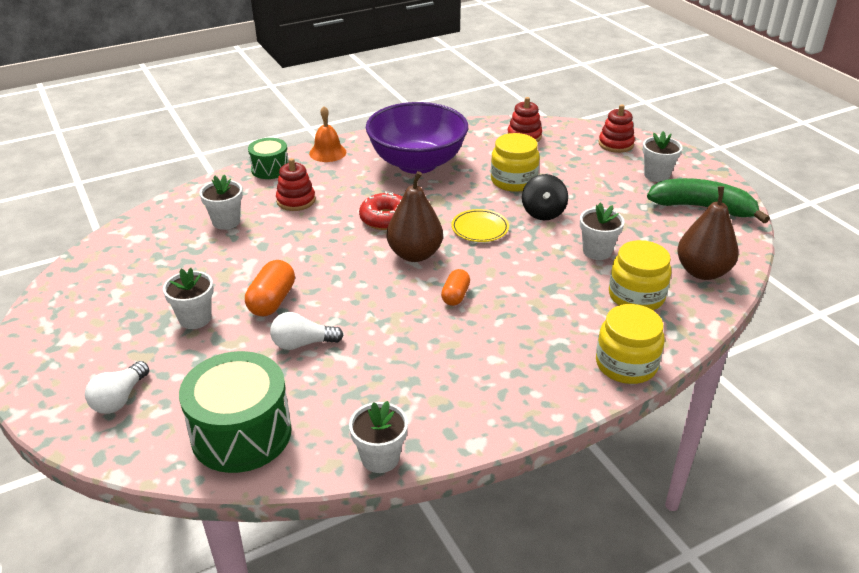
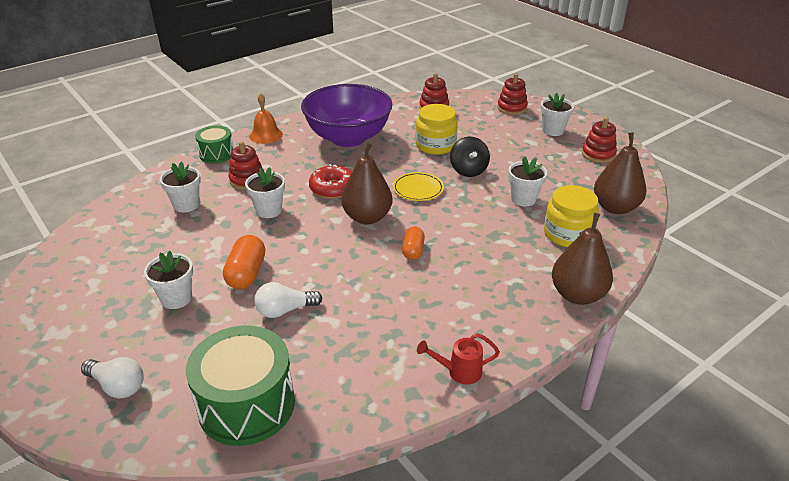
camera: 10 degrees left, 0 degrees up
white light bulb [85,361,149,414] -> white light bulb turned 75 degrees counterclockwise [81,357,144,398]
white flower pot [349,401,408,473] -> white flower pot moved to [245,167,285,218]
yellow jar [596,304,665,384] -> brown pear [552,213,613,305]
green banana [647,178,770,223] -> red stacking toy [582,117,617,163]
none -> red watering can [417,333,500,385]

